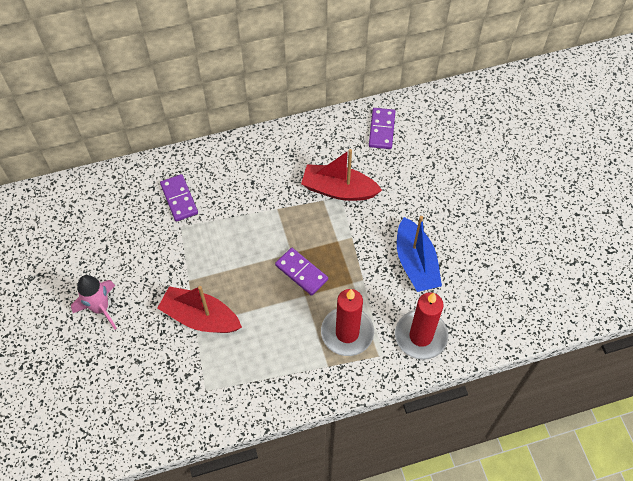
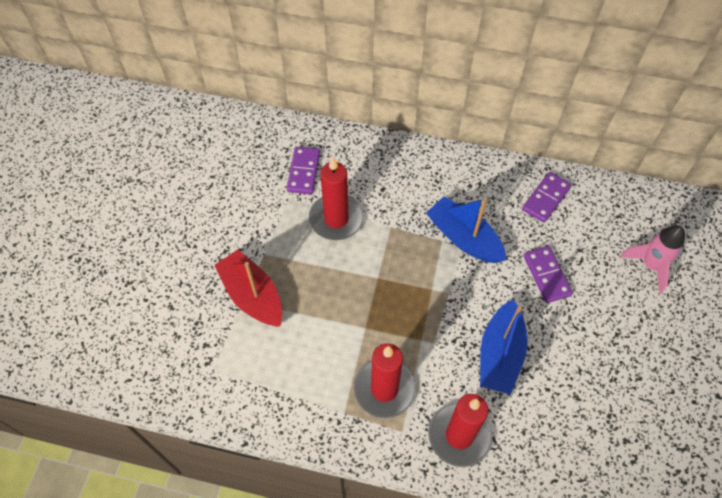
camera: 30 degrees right, 0 degrees up
pink rocket [71,275,117,329] -> pink rocket moved to [621,225,685,293]
purple domino [275,248,328,296] -> purple domino moved to [524,246,573,303]
red boat [301,149,382,201] -> blue boat [426,197,506,263]
none -> red candle [309,157,364,240]

